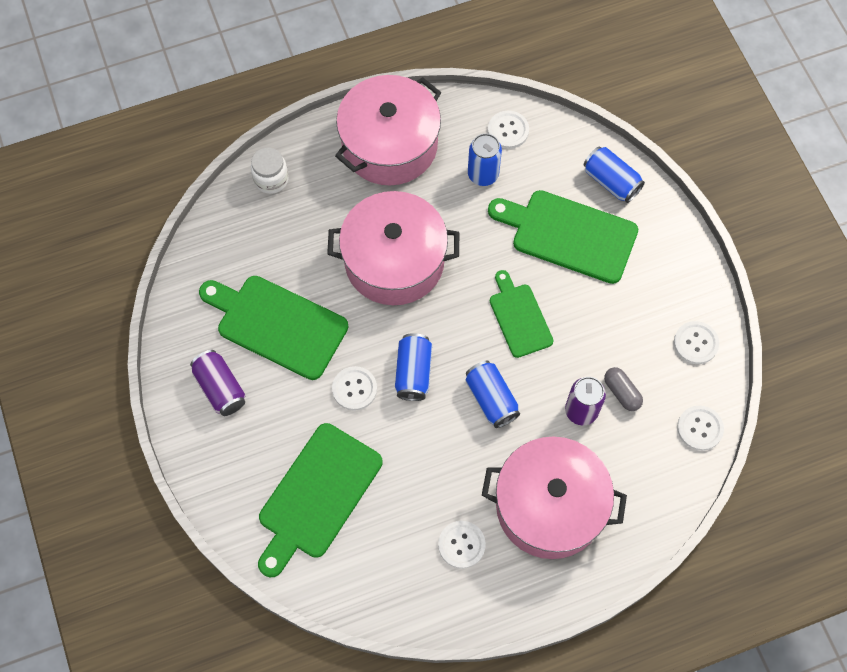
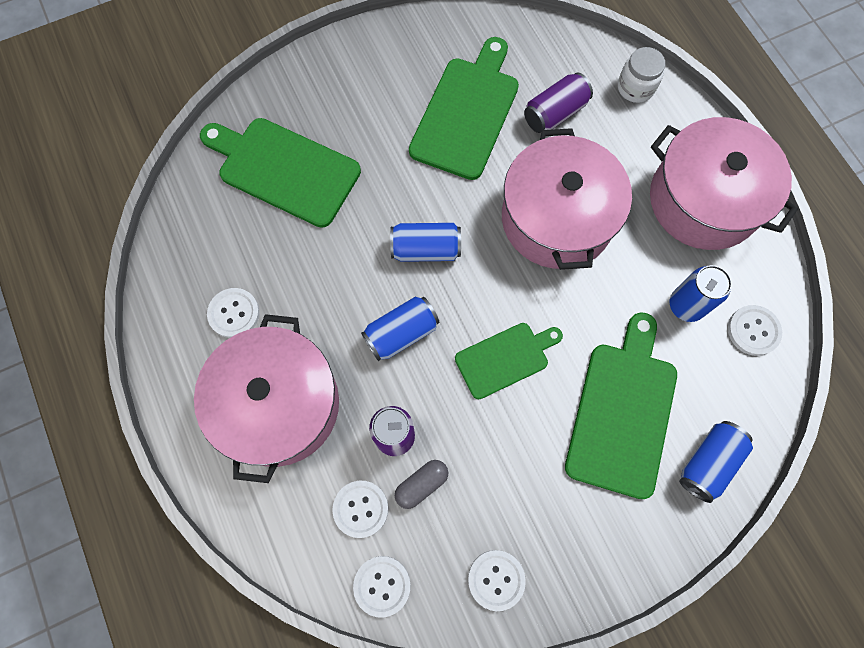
camera: 85 degrees right, 5 degrees up
purple can [190,350,246,416] -> purple can moved to [524,73,593,133]
white button [332,366,377,411] -> white button moved to [332,480,388,538]

